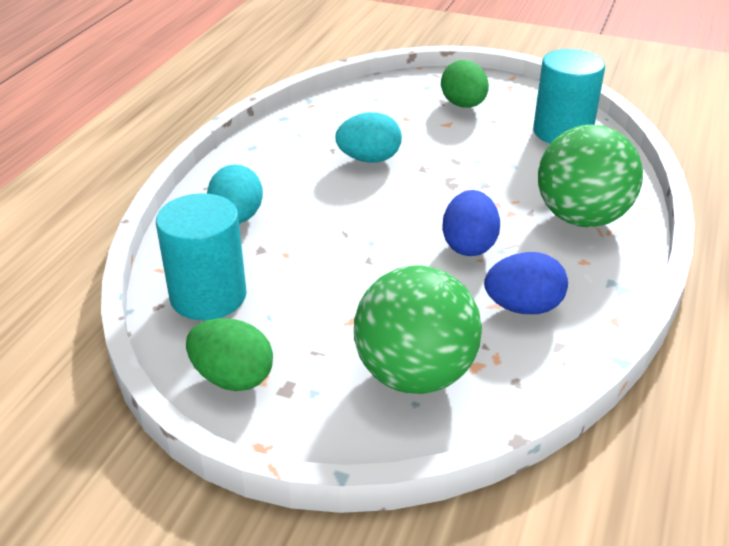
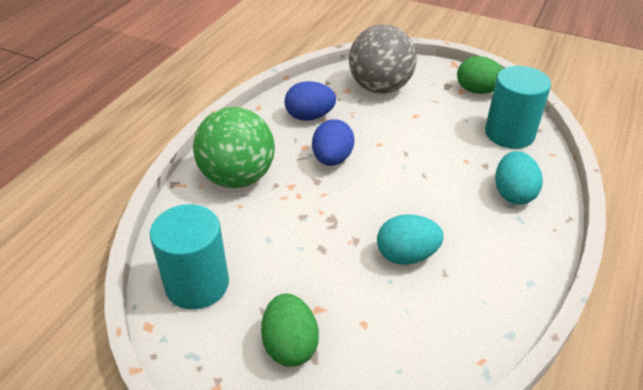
camera: 175 degrees left, 5 degrees up
green ball [354,265,482,394] -> grey ball [349,24,417,94]

